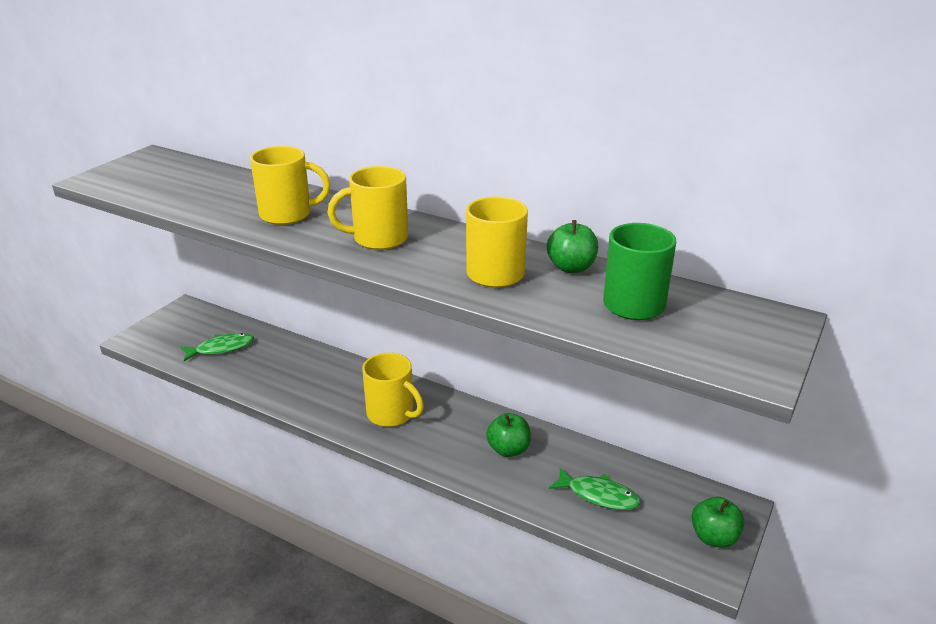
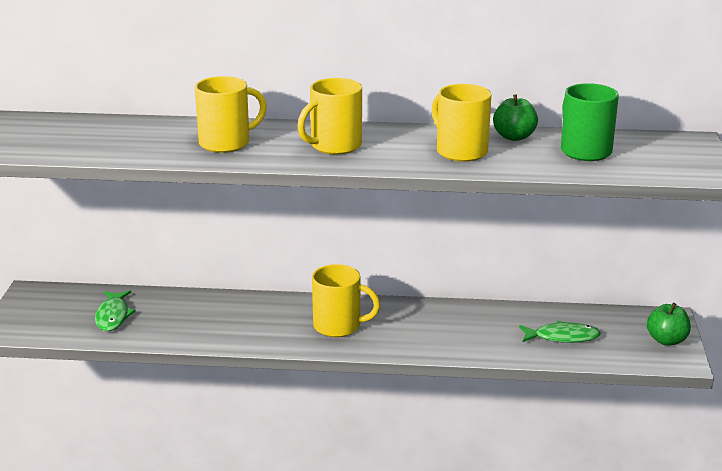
camera: 25 degrees left, 5 degrees down
green fish [181,333,254,361] -> green fish turned 135 degrees clockwise [95,291,136,331]
green apple [486,413,531,457] -> none

